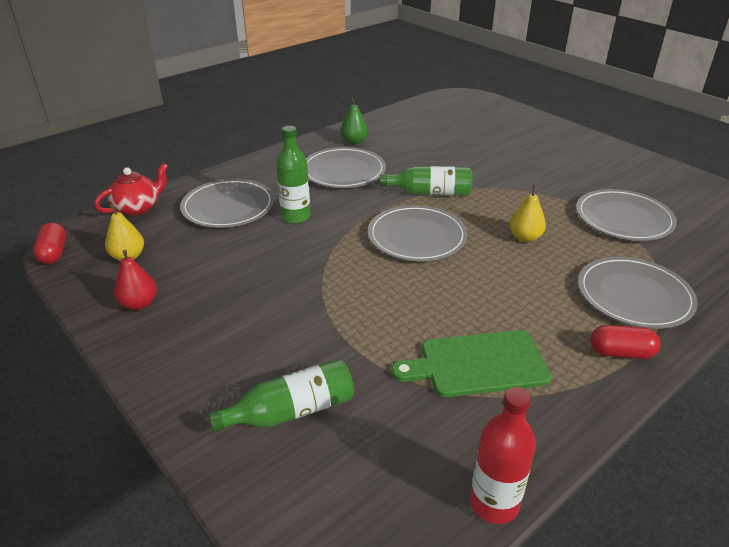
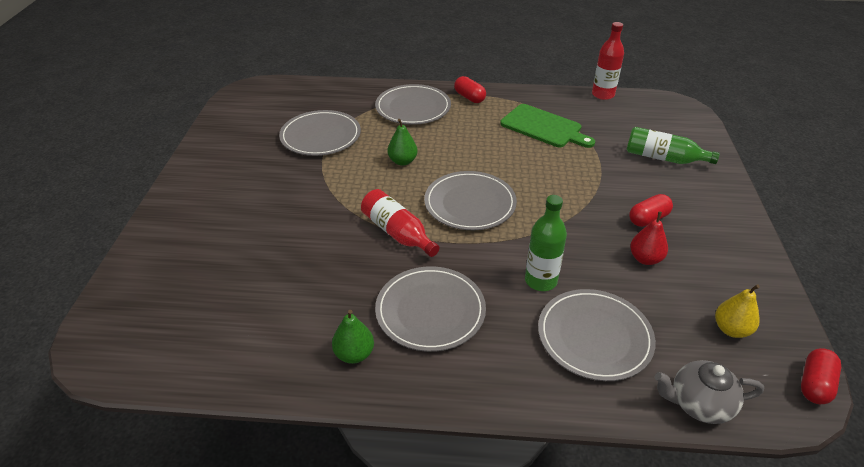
camera: 135 degrees left, 5 degrees up
red teapot [94,163,168,216] -> grey teapot [655,360,764,424]
red pear [114,250,157,310] -> red pear moved to [630,211,668,265]
green bottle [380,166,472,195] -> red bottle [361,189,440,257]
yellow pear [509,185,546,242] -> green pear [387,119,418,166]
none -> red capsule [629,194,673,227]

